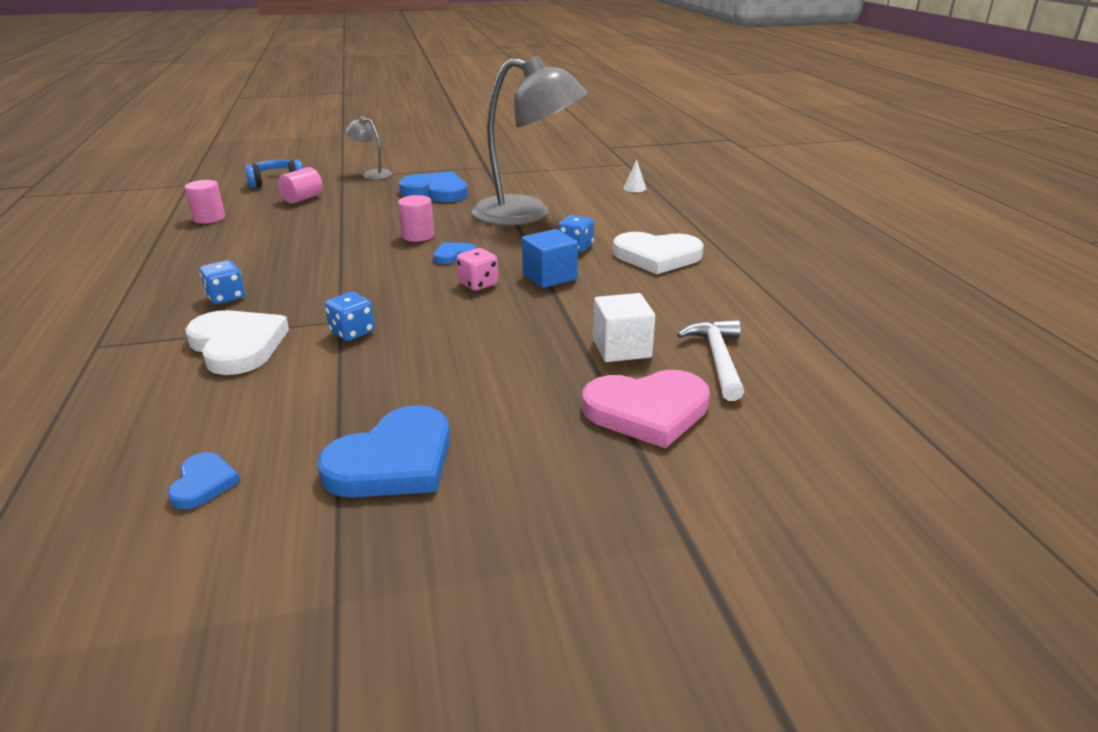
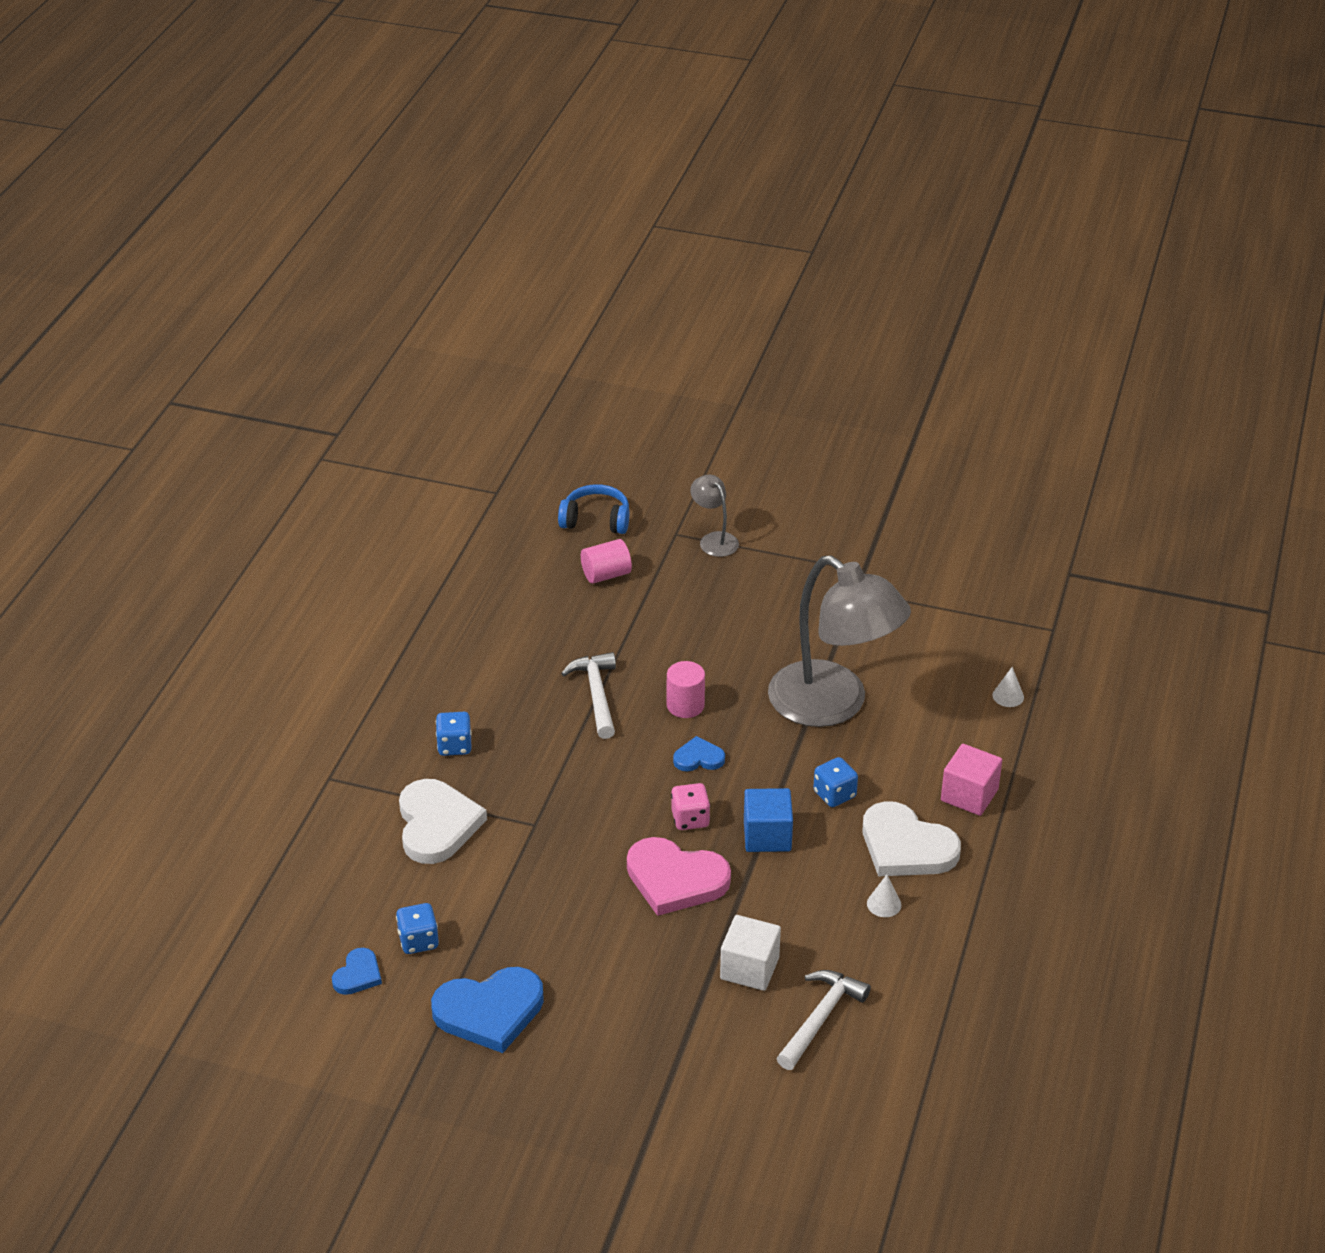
camera: 30 degrees right, 10 degrees up
pink cylinder [185,180,225,224] -> none
blue dice [325,292,375,341] -> blue dice moved to [396,903,439,954]
blue heart [399,171,468,202] -> none
pink heart [582,370,710,449] -> pink heart moved to [627,837,731,916]
none -> white hammer [561,652,616,739]
none -> white cone [867,874,901,917]
none -> pink cube [941,744,1002,816]

